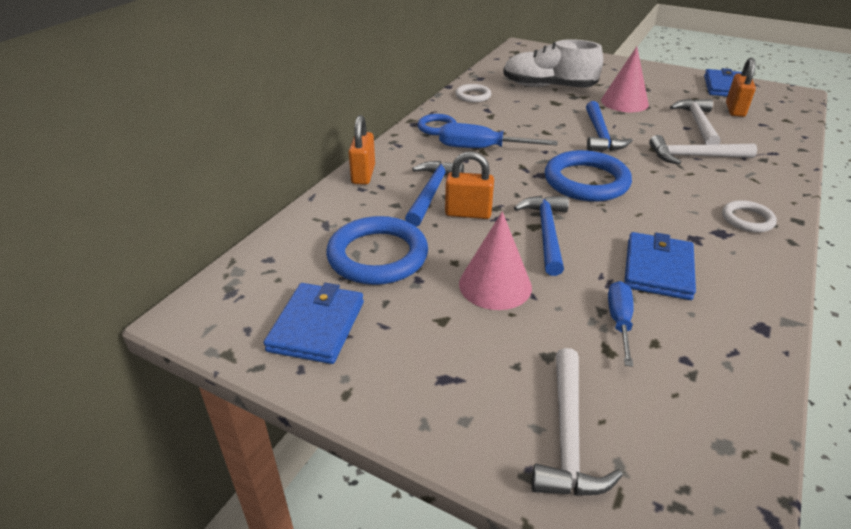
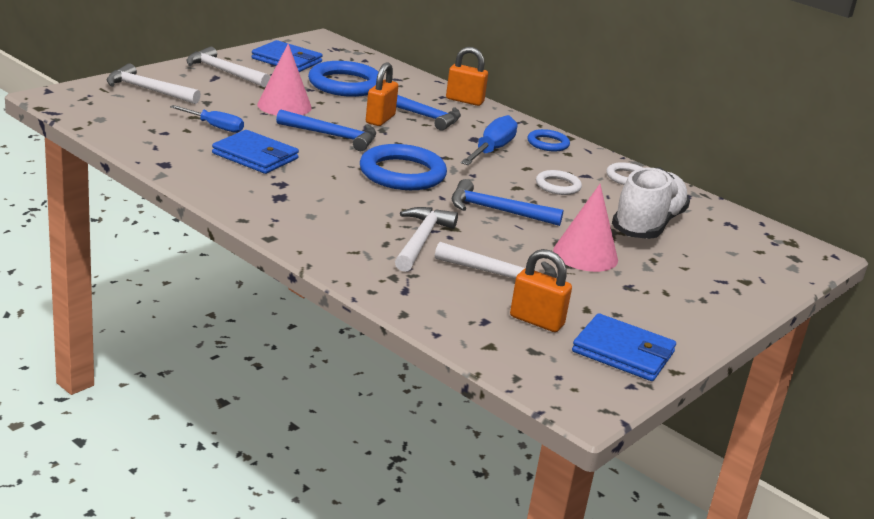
camera: 100 degrees right, 10 degrees down
white ring [722,200,777,233] -> white ring moved to [536,170,582,195]
none -> white hammer [186,46,270,87]

